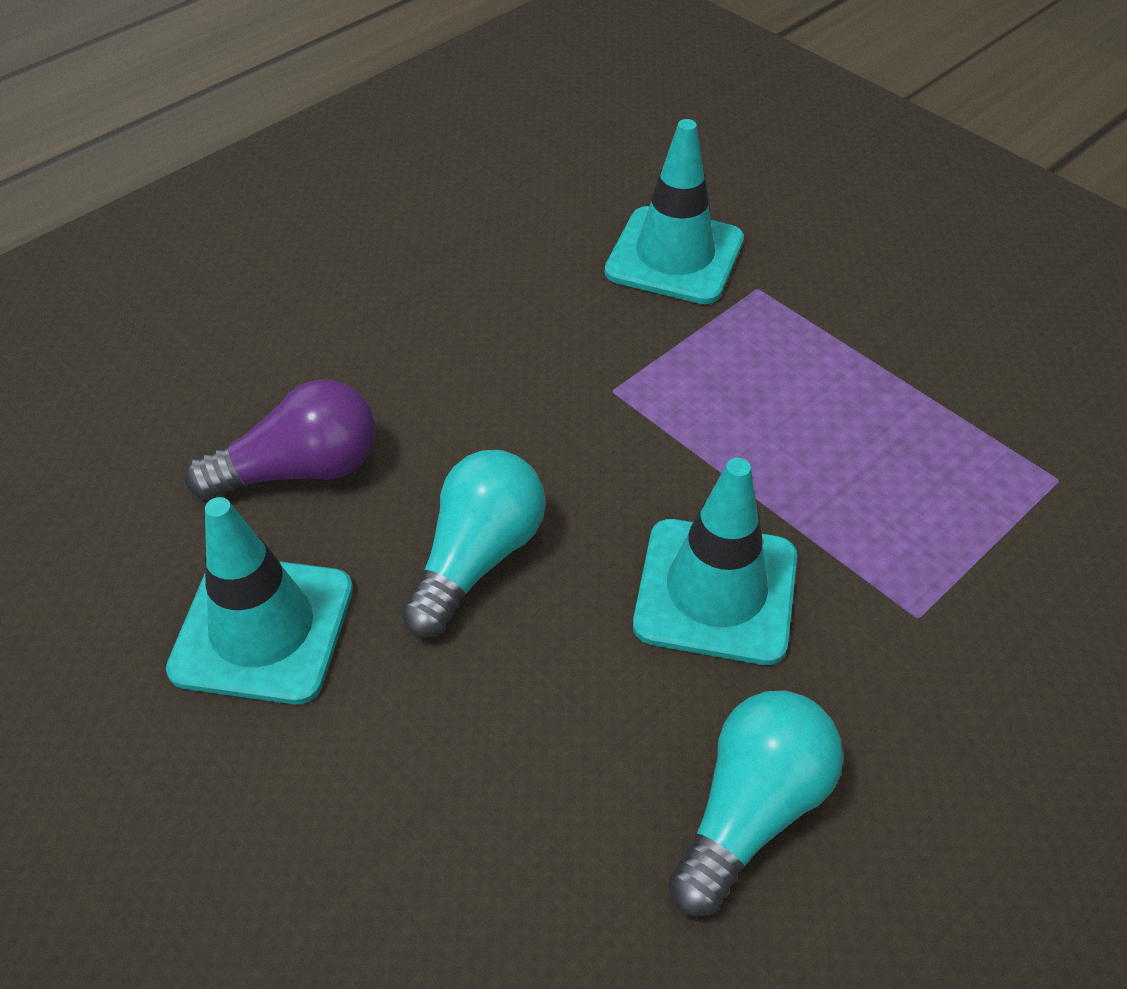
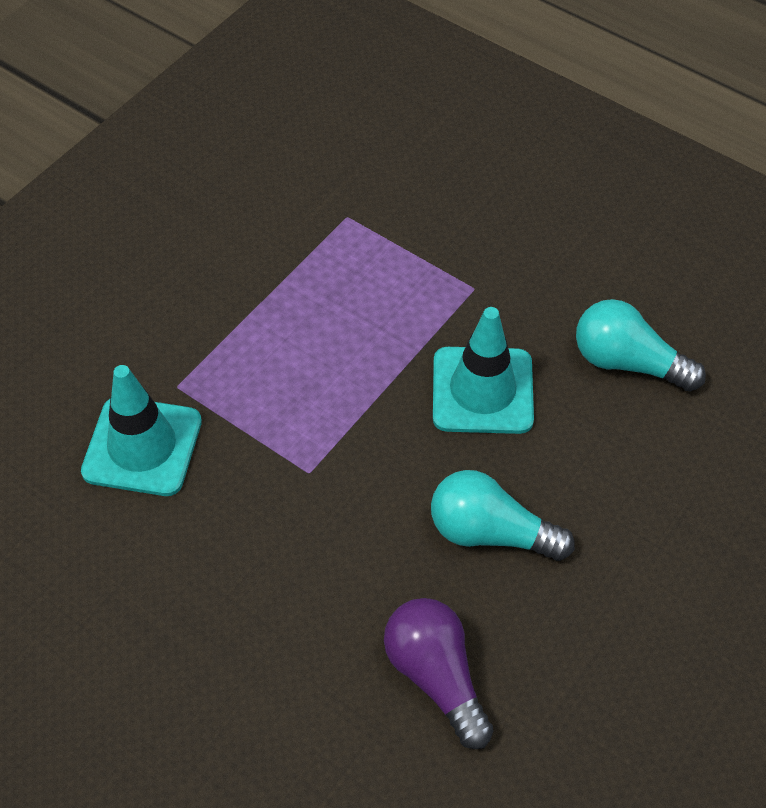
camera: 100 degrees left, 5 degrees up
turquoise traffic cone [166,497,353,704] -> none

